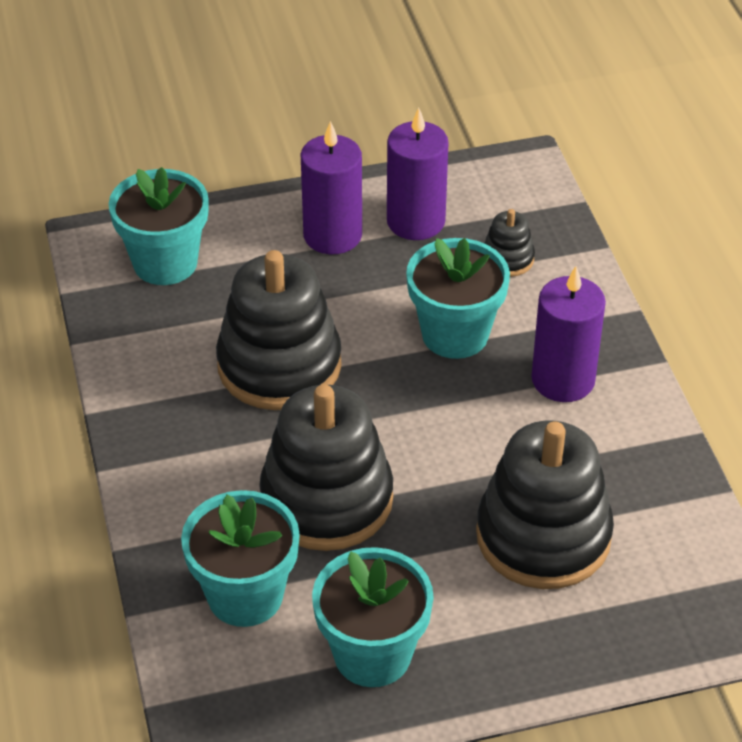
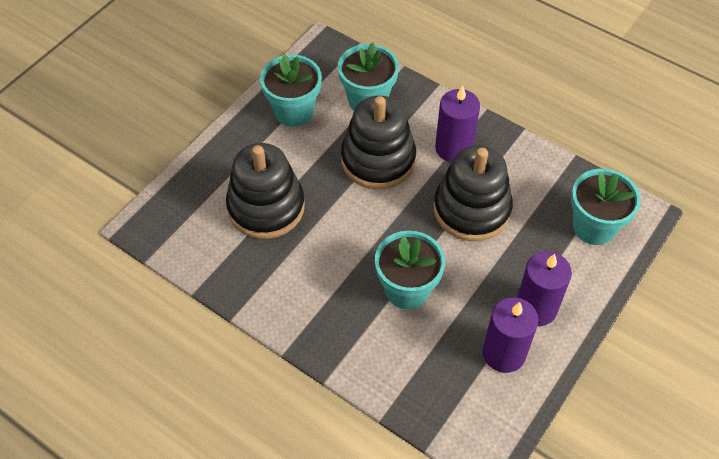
camera: 140 degrees right, 10 degrees up
black stacking toy [484,209,535,277] -> none
purple candle [532,266,606,402] -> purple candle moved to [435,85,480,162]

